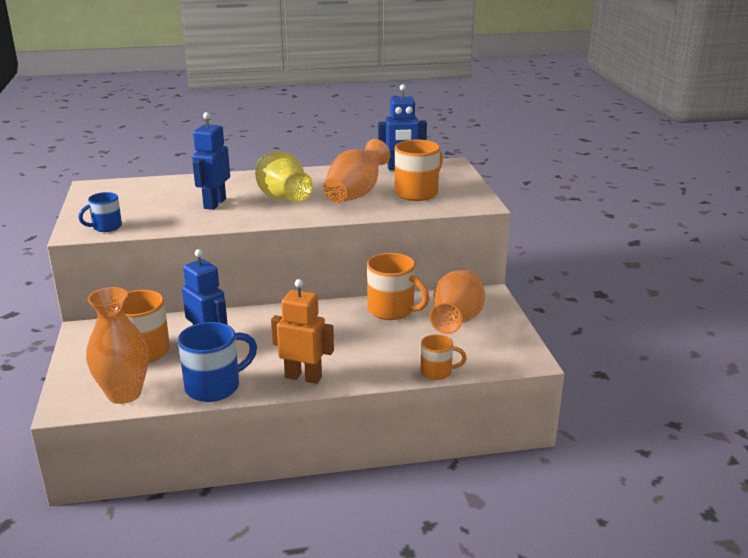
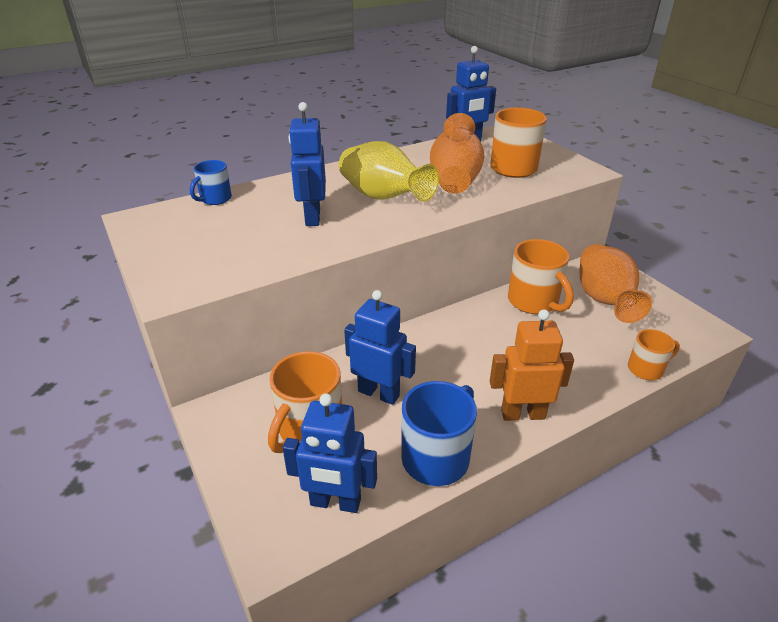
camera: 20 degrees left, 10 degrees up
blue mug [78,192,122,232] -> blue mug moved to [190,160,232,205]
orange vase [86,287,149,404] -> blue robot [283,393,377,513]
orange mug [367,253,430,320] -> orange mug turned 45 degrees clockwise [508,239,574,314]

